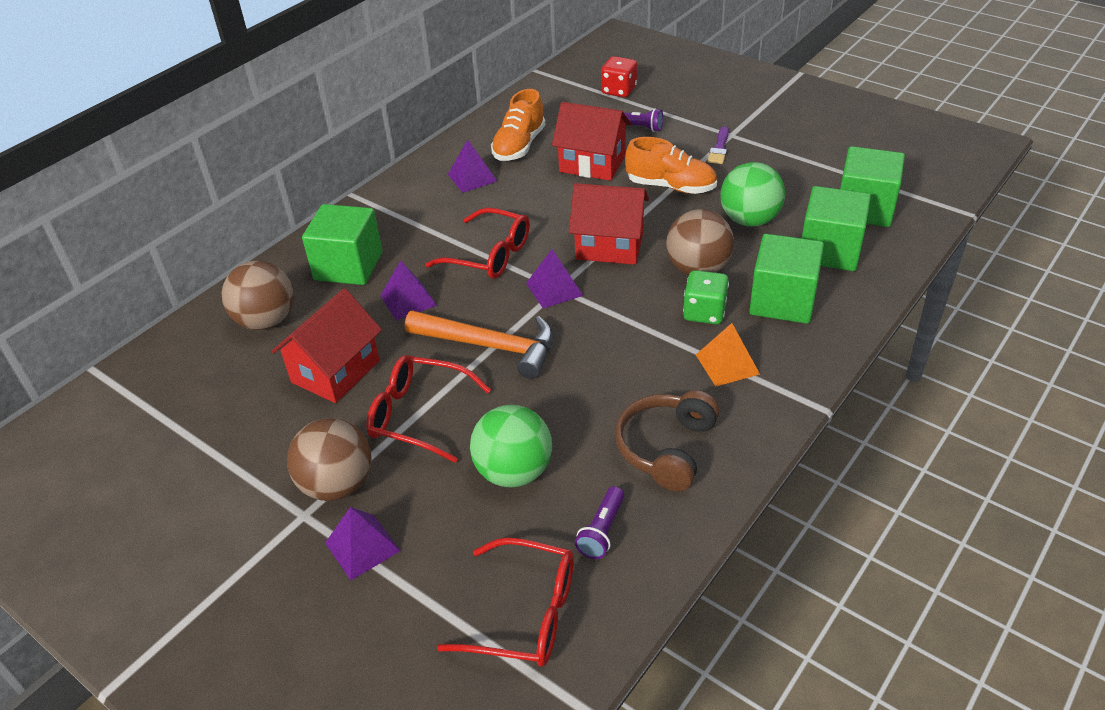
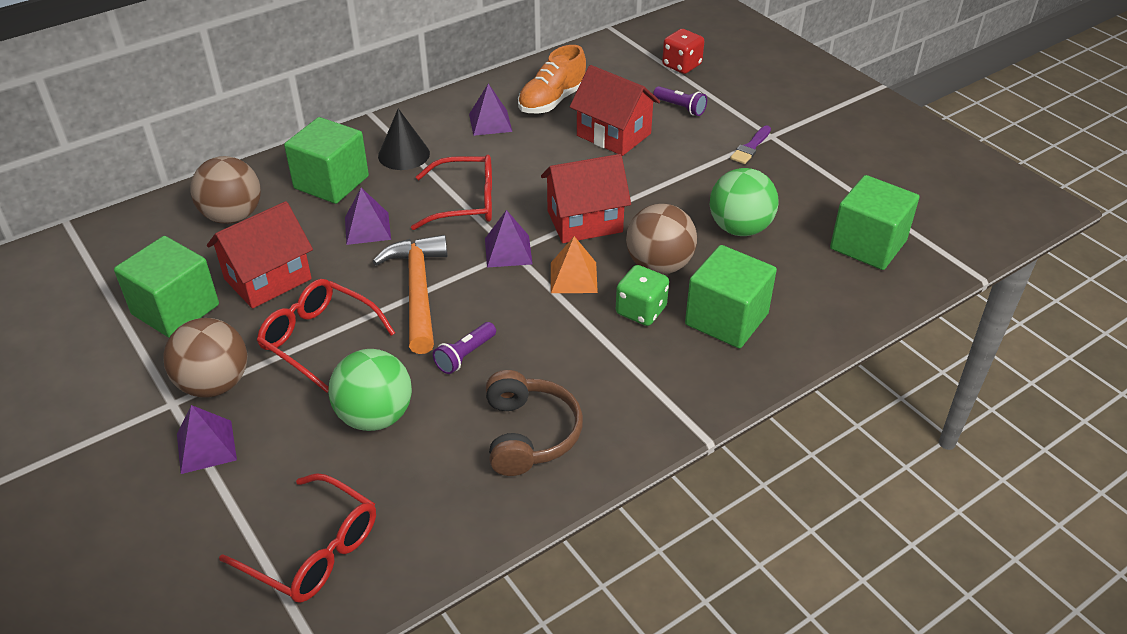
camera: 15 degrees right, 0 degrees up
orange hammer [405,311,554,379] -> orange hammer turned 135 degrees counterclockwise [373,235,448,354]
red glasses [425,208,530,279] -> red glasses turned 45 degrees counterclockwise [411,155,492,230]
red house [569,183,649,265] -> red house turned 45 degrees counterclockwise [541,154,631,243]
purple flashlight [575,486,624,559] -> purple flashlight moved to [433,322,496,374]
brown headphones [615,390,719,491] -> brown headphones turned 135 degrees clockwise [486,370,583,476]
orange shoe [625,137,717,194] -> none
orange pyramid [696,323,760,386] -> orange pyramid moved to [551,236,598,293]
green cube [802,186,871,271] -> green cube moved to [114,236,219,338]
none -> black cone [378,108,430,170]

